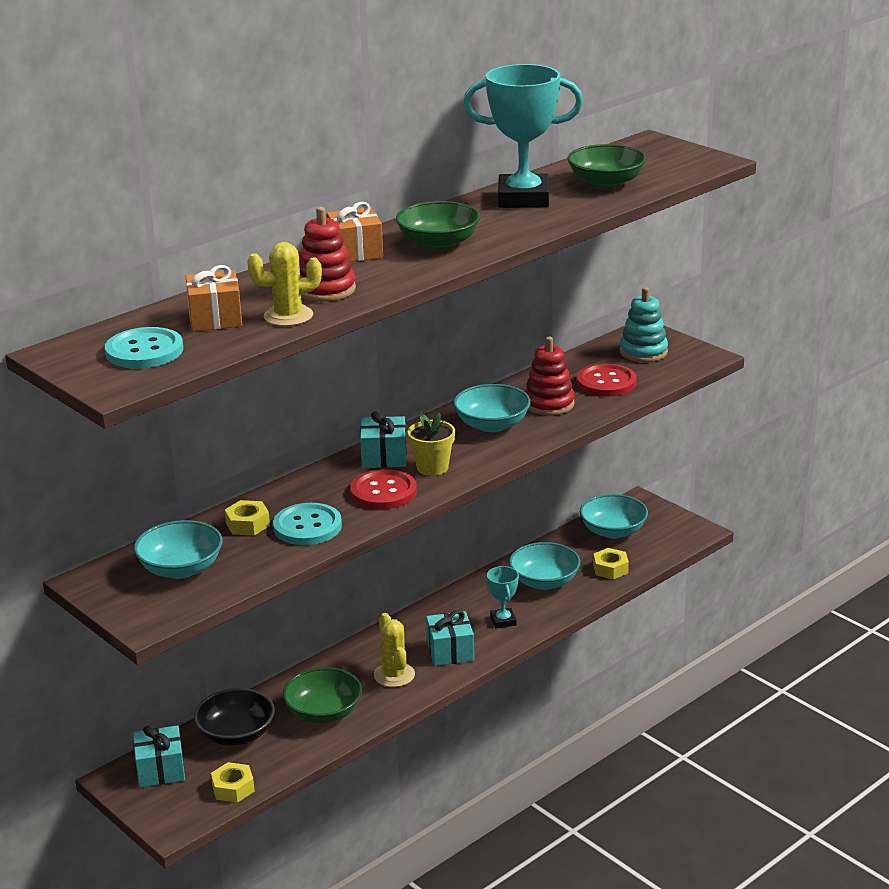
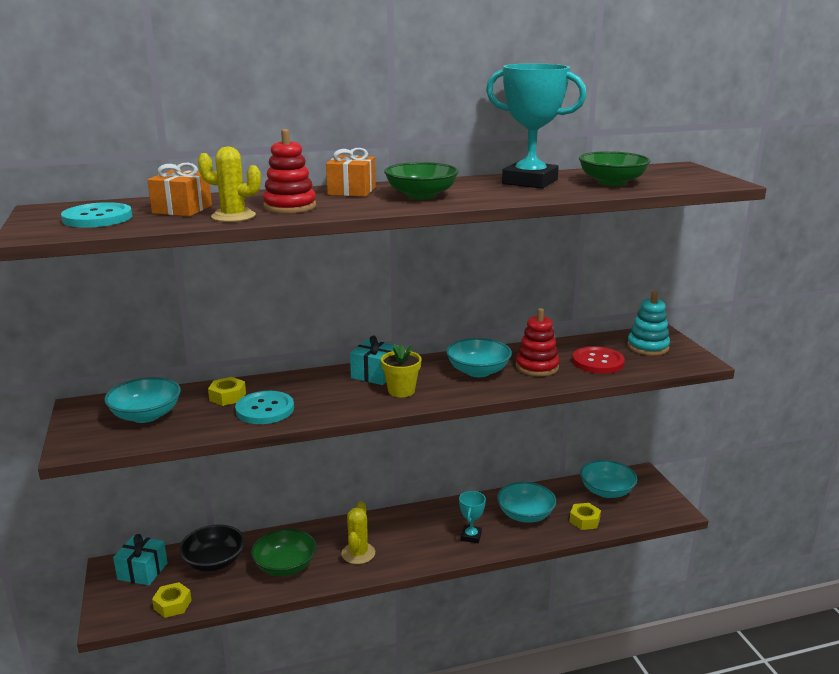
camera: 25 degrees right, 5 degrees down
red button [350,469,417,509] -> none
turquoise gift [426,610,474,666] -> none

